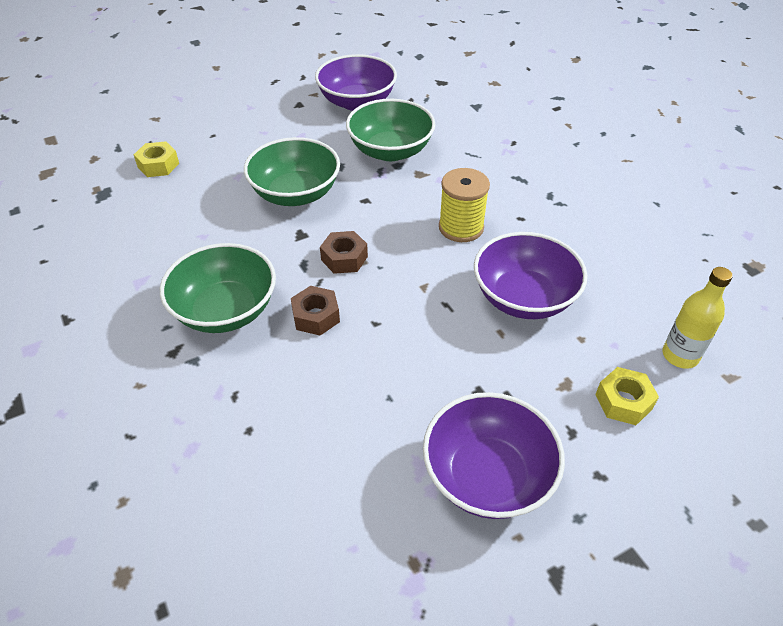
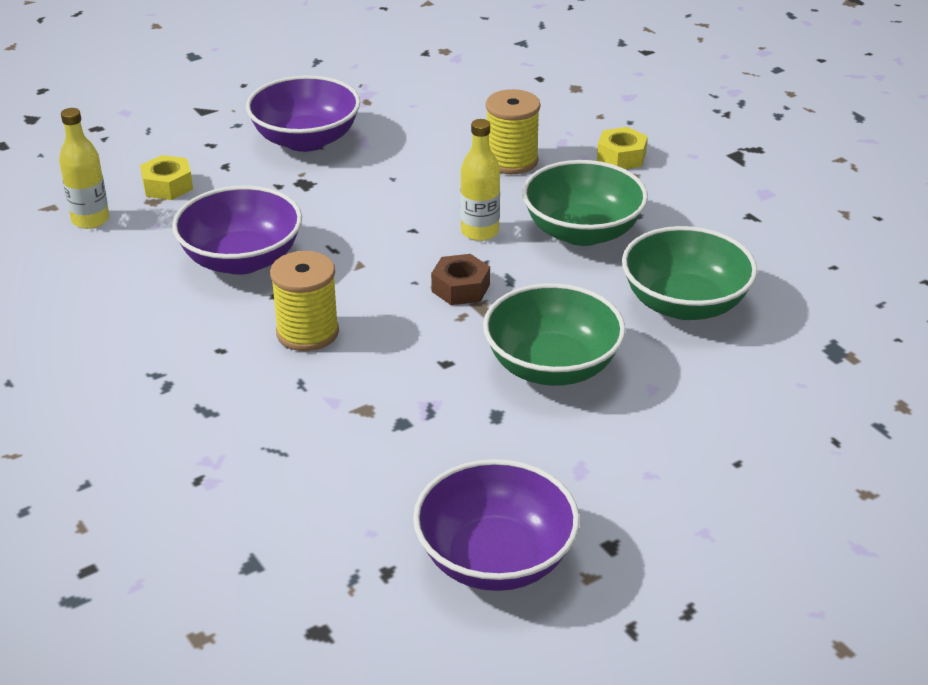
camera: 175 degrees right, 10 degrees down
yellow nut [134,141,179,177] -> yellow nut moved to [597,127,648,169]
brown nut [291,286,340,335] -> yellow bottle [460,119,500,241]
green bowl [346,99,436,161] -> green bowl moved to [622,226,757,320]
none -> yellow spool [486,89,540,174]

